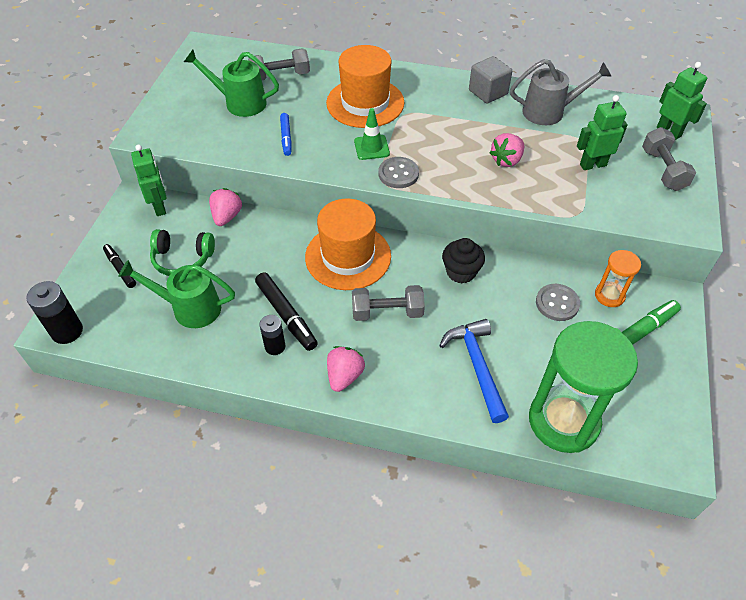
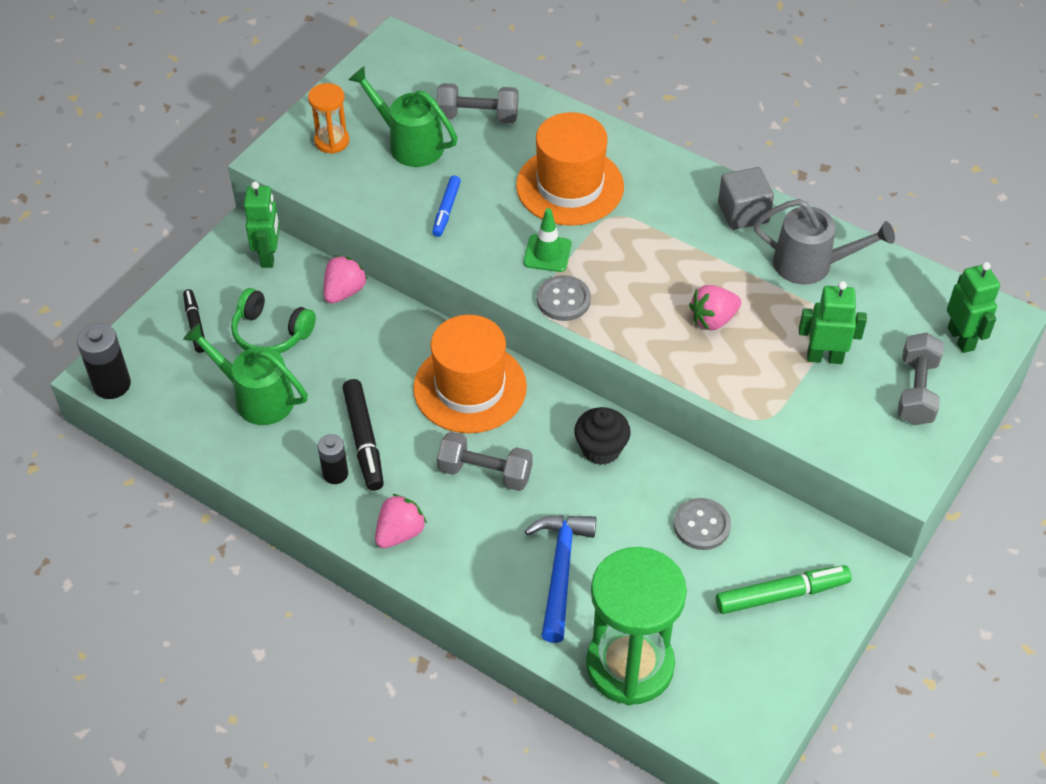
camera: 20 degrees right, 0 degrees up
orange hourglass [595,250,641,307] -> orange hourglass moved to [308,83,349,154]

